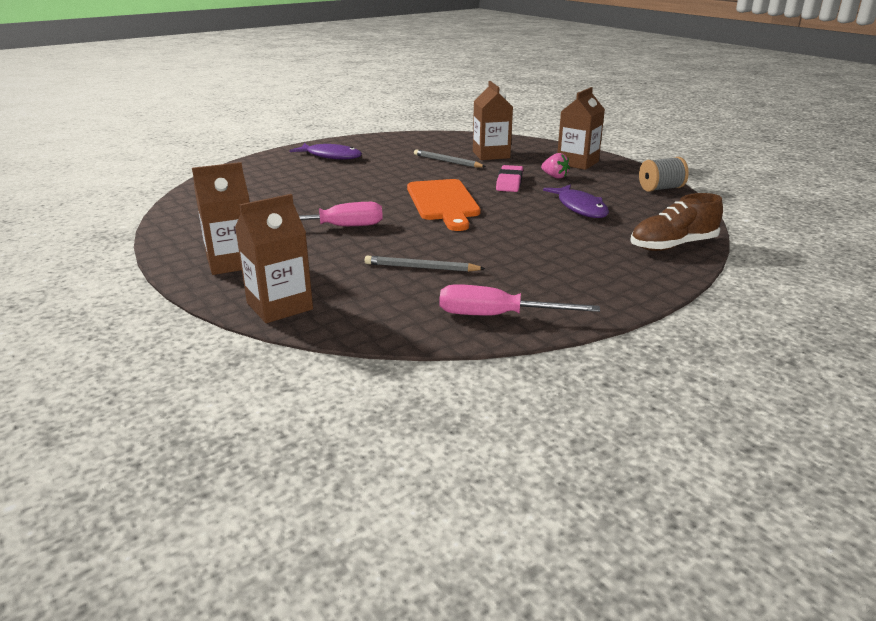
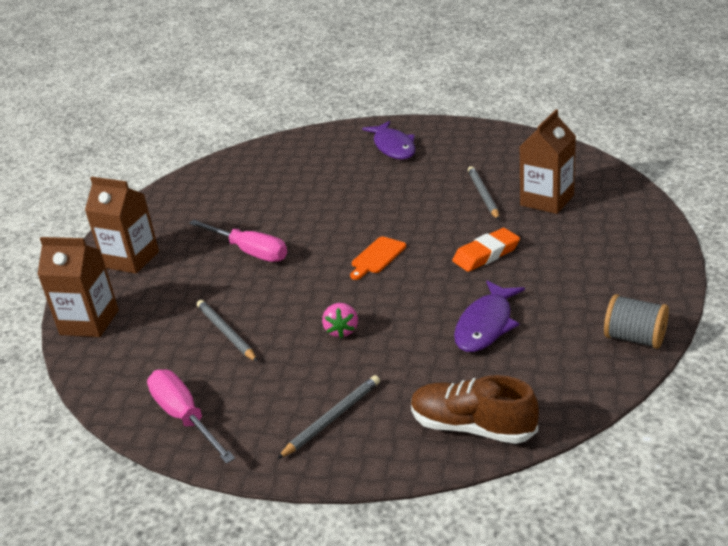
camera: 50 degrees right, 5 degrees up
orange cutting board [407,179,480,231] -> orange cutting board [350,237,406,280], size x0.50
pink eraser [496,165,523,192] -> orange eraser [452,228,520,272]
pink strawberry [541,153,570,179] -> pink strawberry moved to [322,303,358,338]
brown carton [557,87,605,170] -> none
none -> grey pencil [277,375,380,459]

